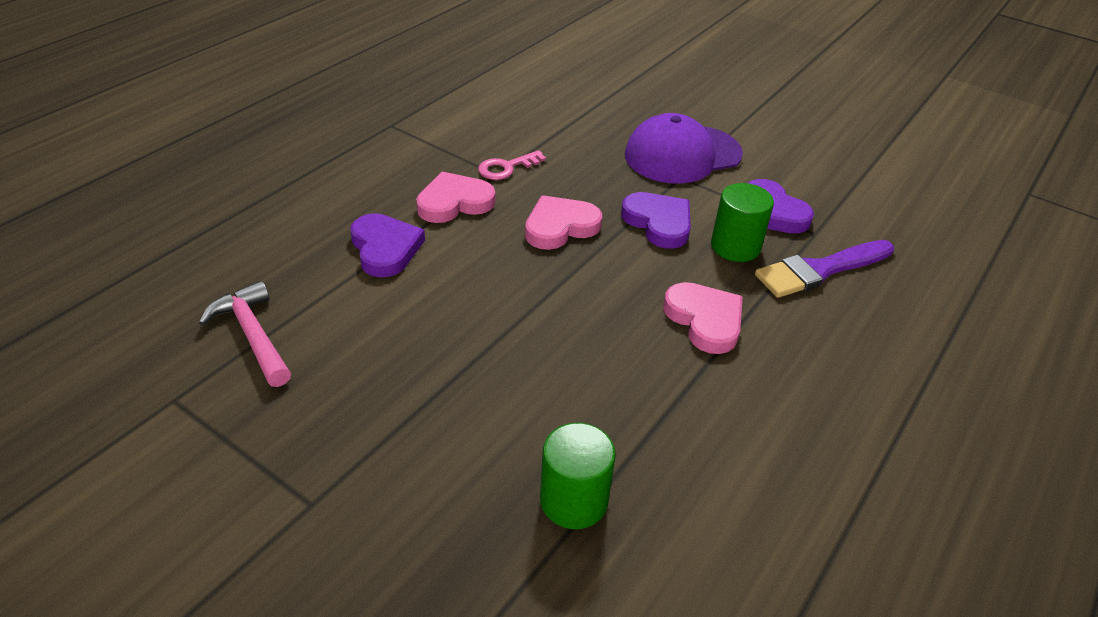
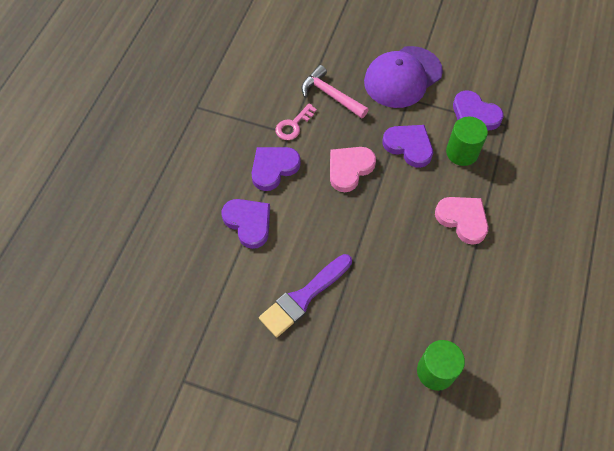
camera: 15 degrees left, 20 degrees up
pink hammer [199,281,291,387] -> pink hammer moved to [302,65,369,119]
pink heart [416,171,495,223] -> purple heart [252,147,301,191]
purple brush [755,240,894,298] -> purple brush moved to [259,254,352,337]

